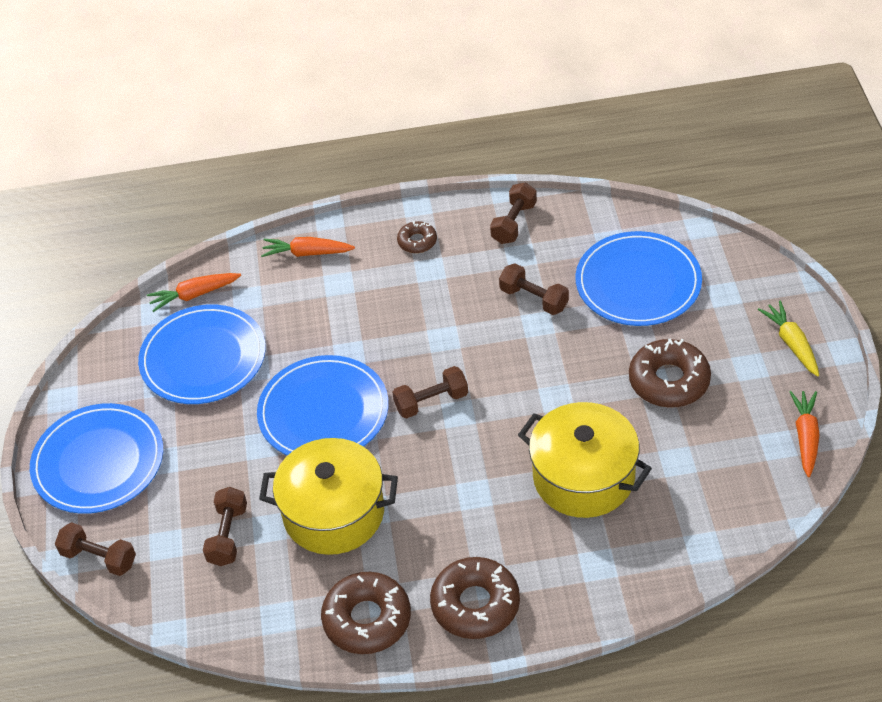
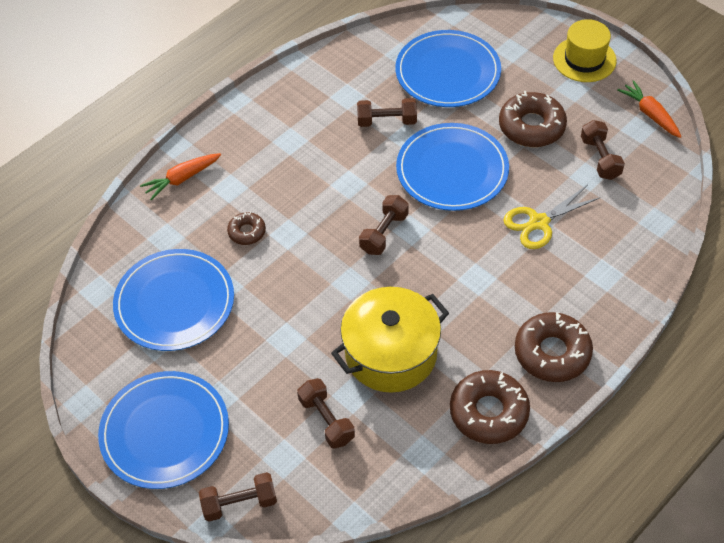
camera: 40 degrees left, 5 degrees up
orange carrot [147,273,241,312] -> none
blue plate [257,355,389,456] -> blue plate moved to [396,123,509,211]
brown donut [397,221,437,253] -> brown donut moved to [227,212,266,245]
brown dumbbell [490,182,537,244] -> brown dumbbell moved to [581,120,625,180]
yellow pot [518,402,652,518] -> yellow scissors [503,185,601,249]
yellow carrot [758,301,819,377] -> yellow hat [553,19,617,82]

